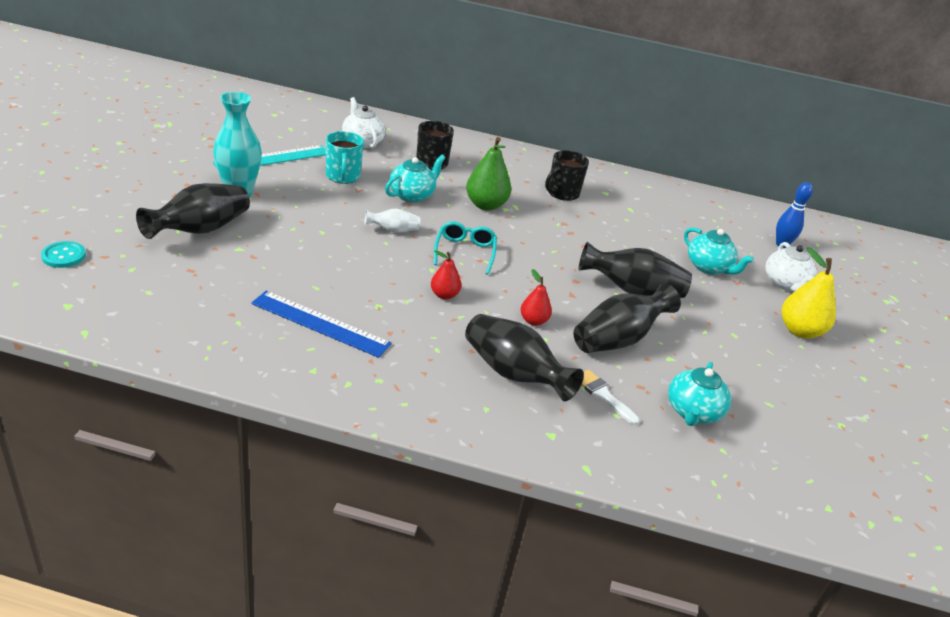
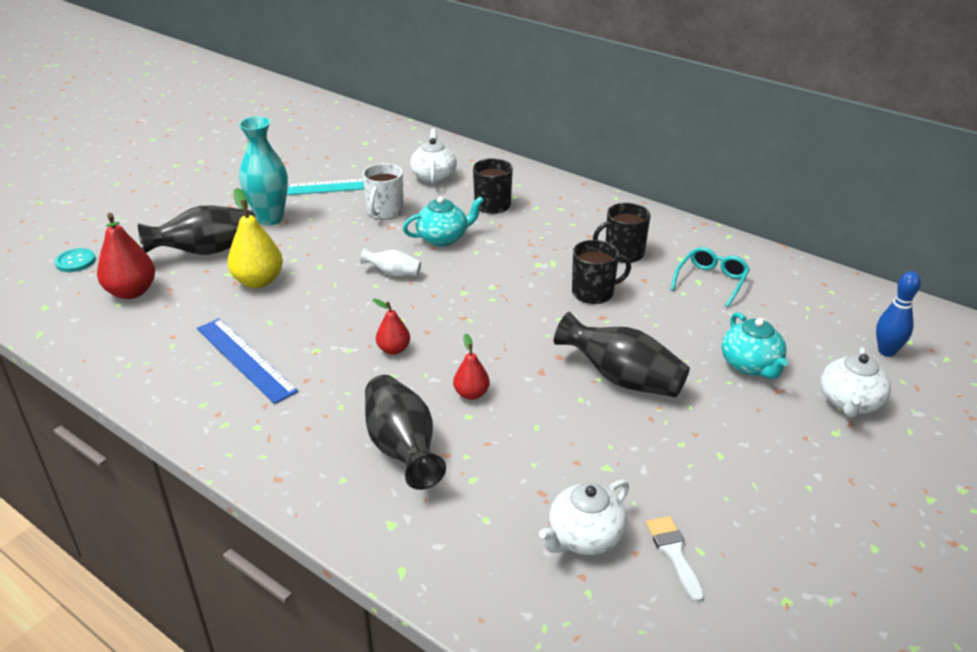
camera: 30 degrees right, 0 degrees up
turquoise mug [326,131,364,184] -> white mug [363,163,404,219]
turquoise glasses [434,221,497,275] -> turquoise glasses moved to [671,247,750,308]
green pear [466,137,511,210] -> none
black vase [573,283,681,353] -> none
white brush [581,370,639,425] -> white brush moved to [646,516,704,602]
turquoise teapot [668,362,731,426] -> white teapot [539,480,629,555]
yellow pear [782,247,836,339] -> yellow pear moved to [227,188,283,288]
none -> red pear [97,213,155,299]
none -> black mug [572,240,631,304]

